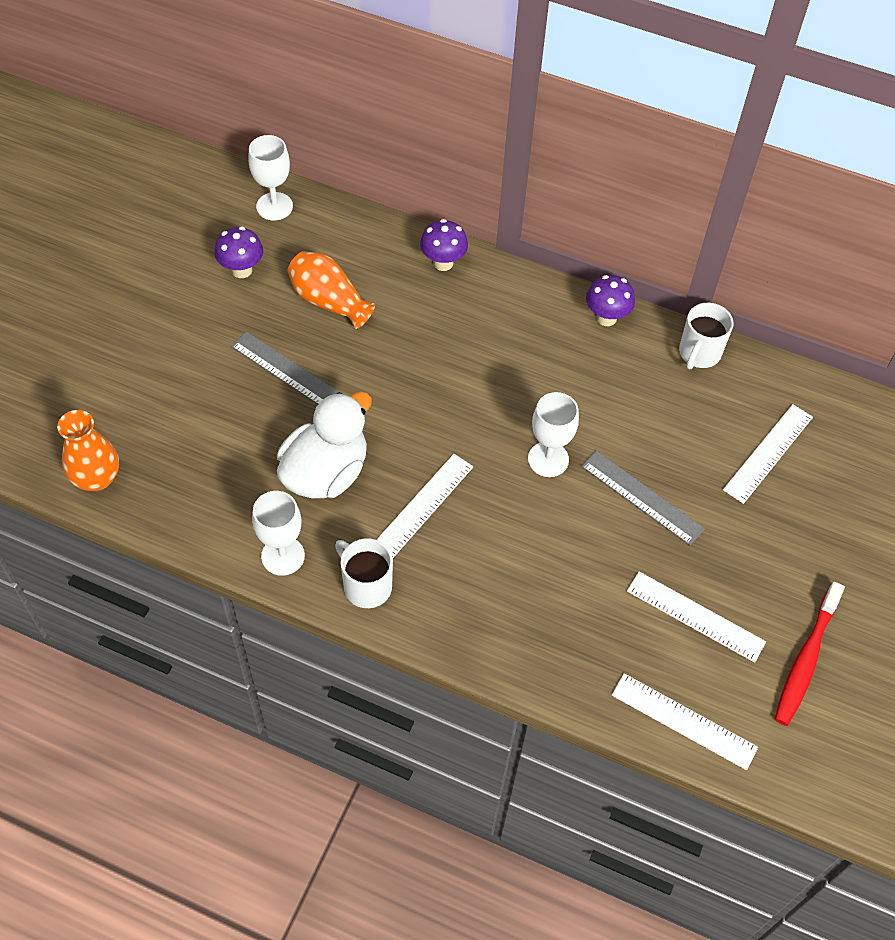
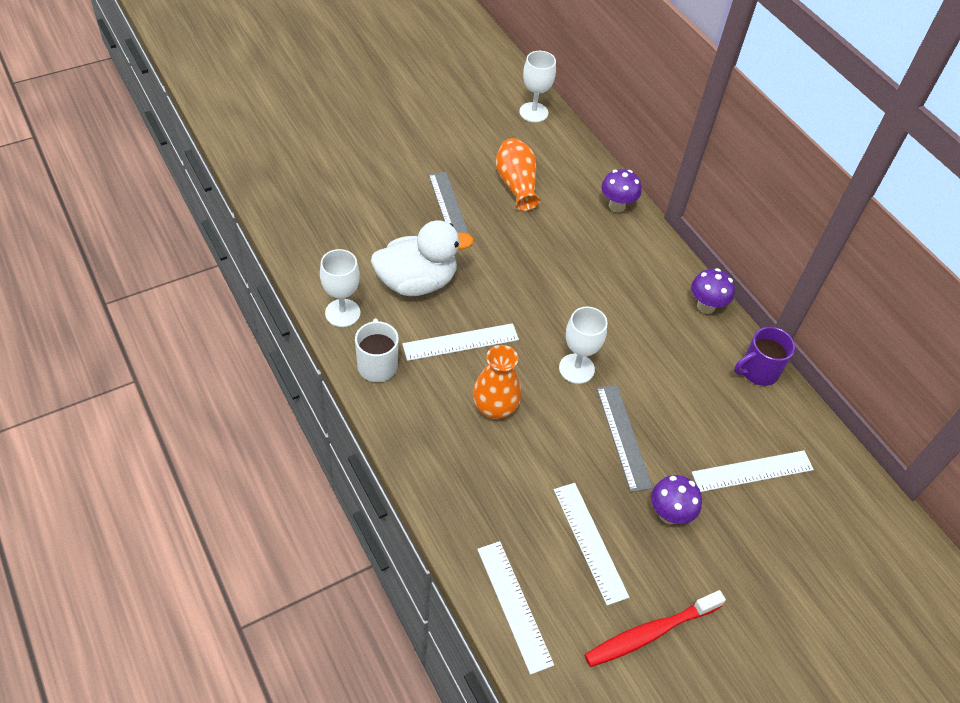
camera: 35 degrees right, 5 degrees down
orange vase [57,410,119,491] -> orange vase moved to [473,345,521,419]
purple mushroom [214,227,263,278] -> purple mushroom moved to [651,475,702,524]
white mug [679,303,734,369] -> purple mug [734,327,795,386]

